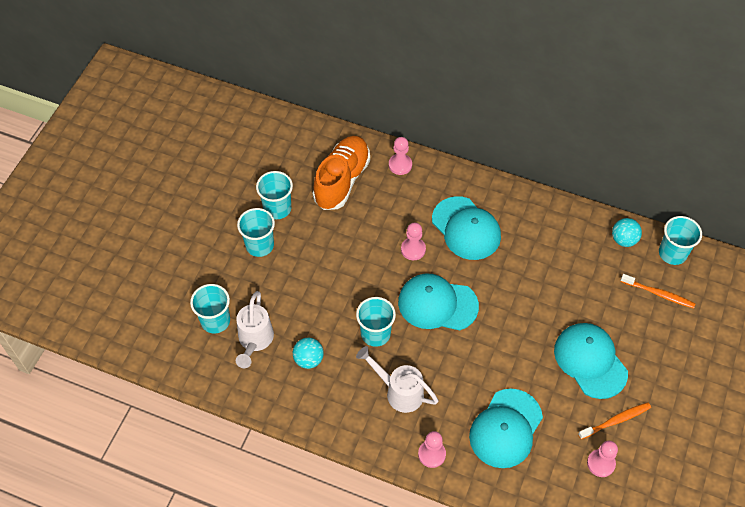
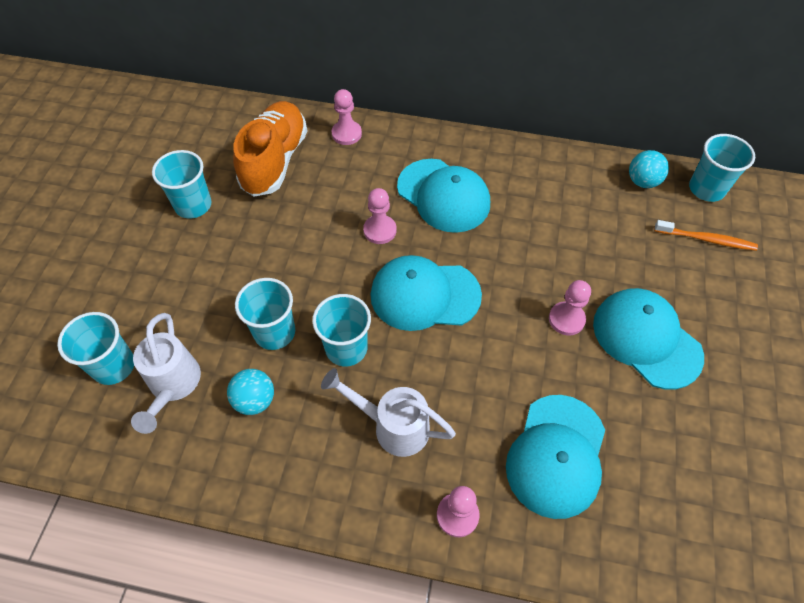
camera: 10 degrees left, 0 degrees up
turquoise cup [237,208,275,257] -> turquoise cup moved to [235,278,295,350]
orange toothbrush [578,402,651,439] -> none
pink pawn [587,441,618,477] -> pink pawn moved to [549,280,591,335]

